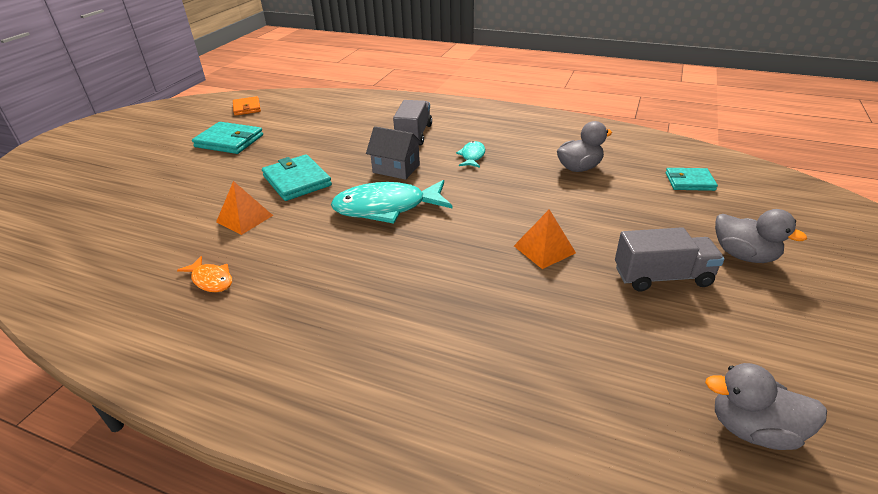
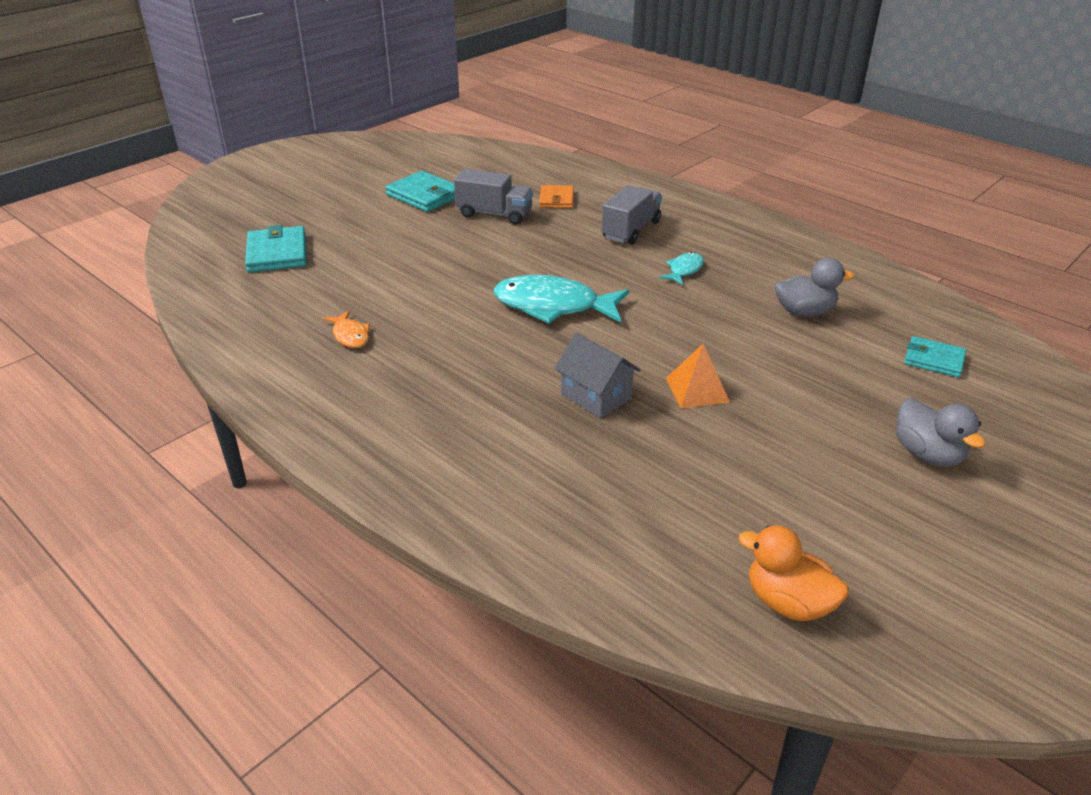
camera: 20 degrees right, 0 degrees up
orange pyramid [216,181,273,235] -> none
orange wallet [233,96,261,116] -> orange wallet moved to [539,185,574,209]
turquoise wallet [262,154,332,201] -> turquoise wallet moved to [245,225,306,272]
grey house [366,126,423,180] -> grey house moved to [554,333,640,418]
grey truck [615,227,725,292] -> grey truck moved to [454,169,533,224]
grey duck [705,363,827,450] -> orange duck [739,526,849,621]

